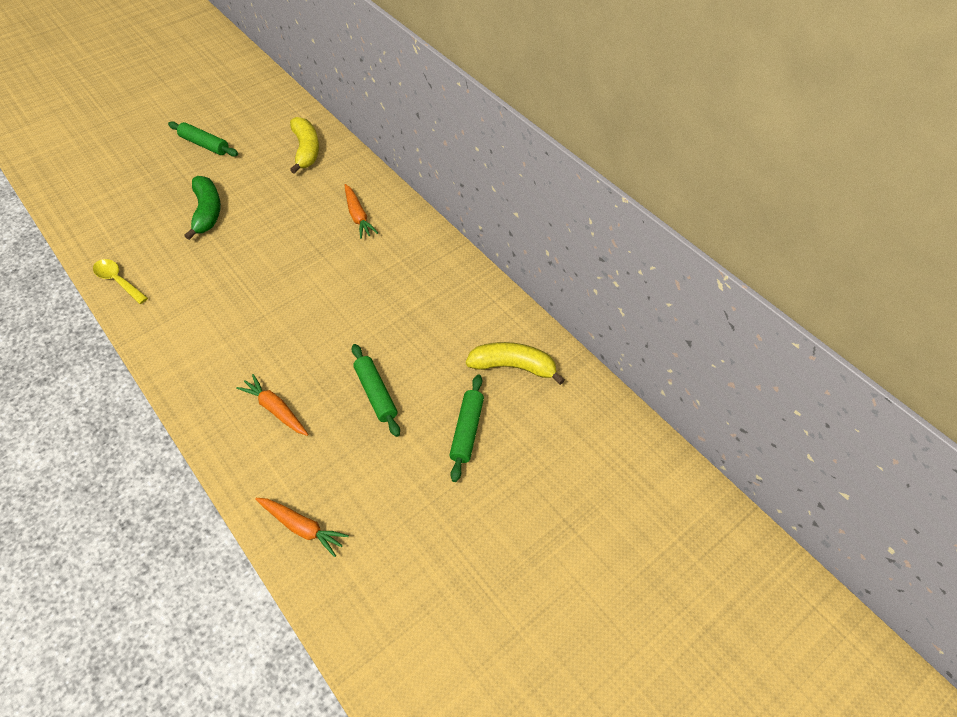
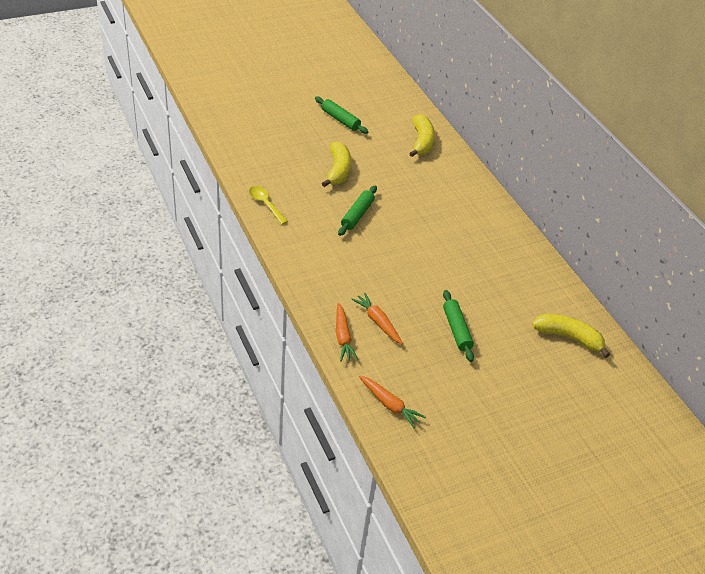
camera: 10 degrees right, 10 degrees down
green banana [184,176,221,240] -> yellow banana [322,141,351,187]
orange carrot [345,184,378,239] -> orange carrot moved to [336,303,358,361]
green rolling pin [449,374,484,482] -> green rolling pin moved to [338,186,377,236]

